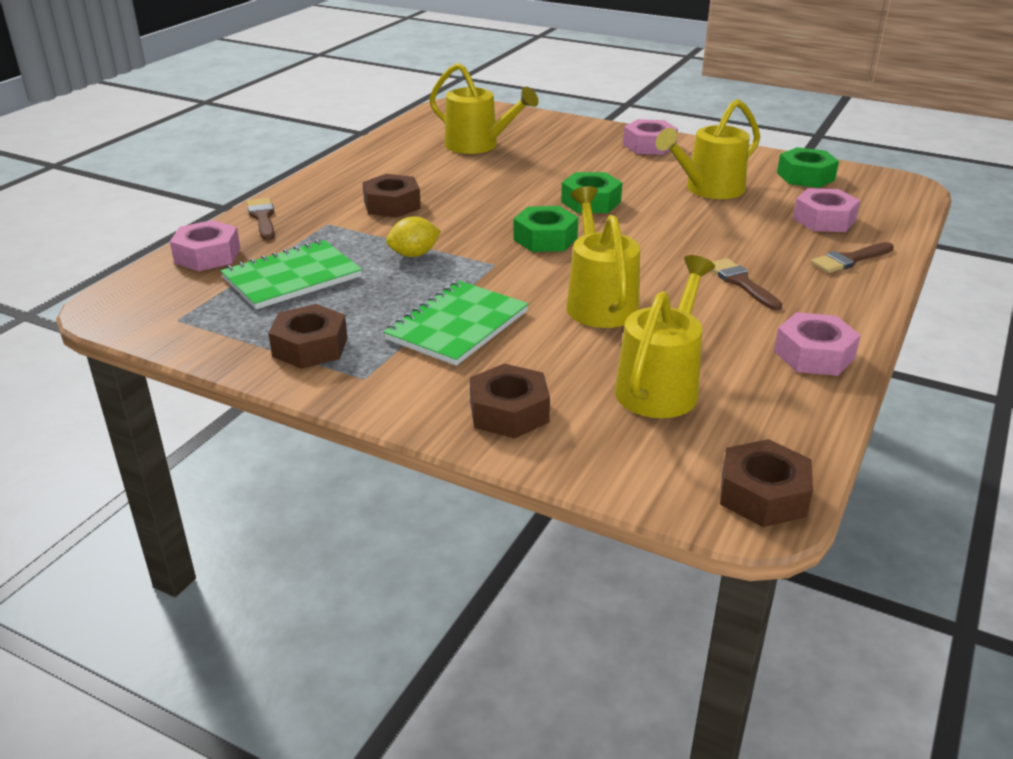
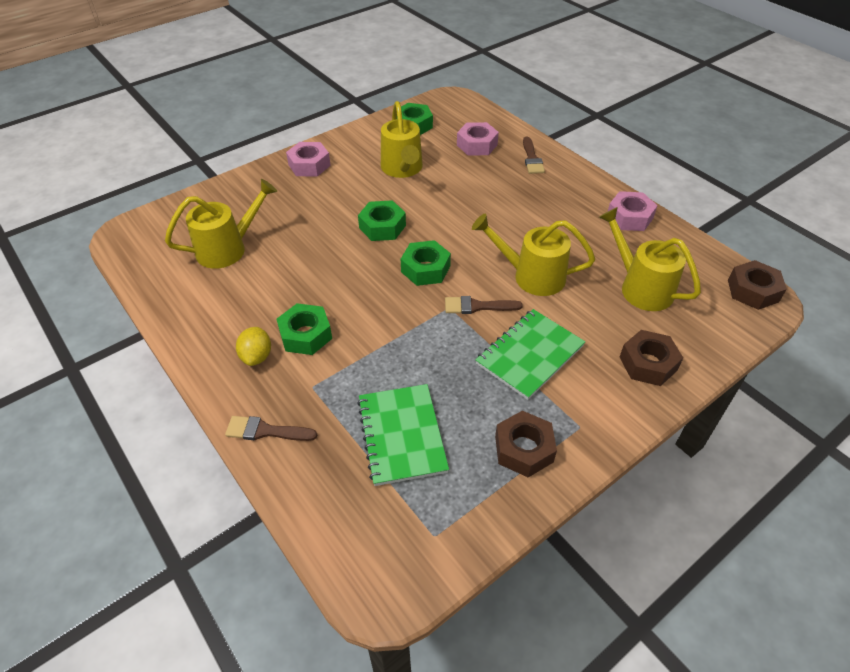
camera: 65 degrees left, 15 degrees up
pink nut [170,220,241,271] -> none
brown nut [362,174,421,218] -> green nut [276,303,332,355]
green notebook [383,281,529,366] -> green notebook turned 75 degrees clockwise [475,309,586,400]
yellow lemon [386,216,441,257] -> yellow lemon moved to [236,327,271,366]
brown brush [712,258,782,311] -> brown brush moved to [445,296,523,314]

